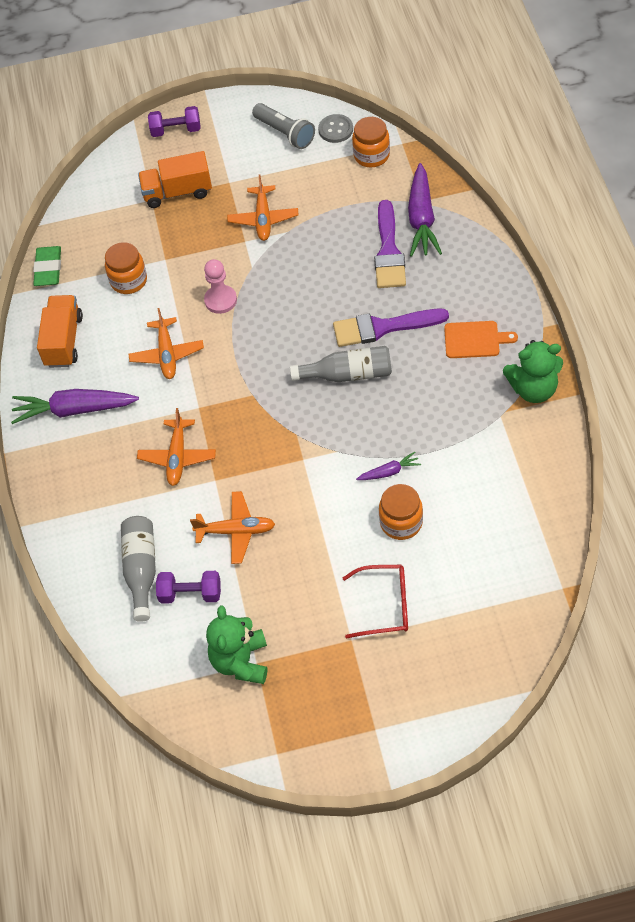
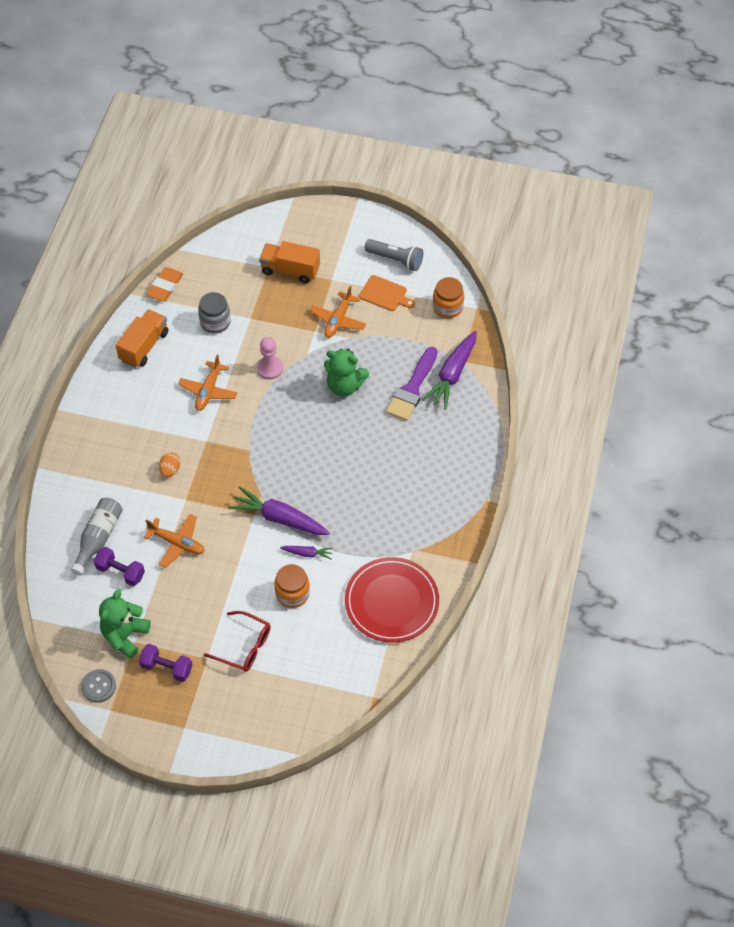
camera: 20 degrees right, 0 degrees up
purple carrot [11,389,139,424] -> purple carrot moved to [228,486,330,535]
green eraser [33,246,61,286] -> orange eraser [146,267,184,301]
orange jar [105,242,147,294] -> grey jar [198,292,231,334]
orange plane [137,408,216,486] -> orange egg [159,453,181,477]
purple dumbbell [148,106,201,137] -> purple dumbbell moved to [139,644,192,682]
grey flashlight [252,103,315,149] -> grey flashlight turned 45 degrees counterclockwise [364,239,423,271]
grey bottle [290,346,392,382] -> none
grey button [318,114,353,143] -> grey button moved to [81,669,116,703]
purple brush [333,309,449,347] -> none
orange cutting board [444,321,518,358] -> orange cutting board moved to [359,275,415,311]
green teddy bear [503,340,563,403] -> green teddy bear moved to [324,348,369,397]
none -> red plate [345,557,439,643]

